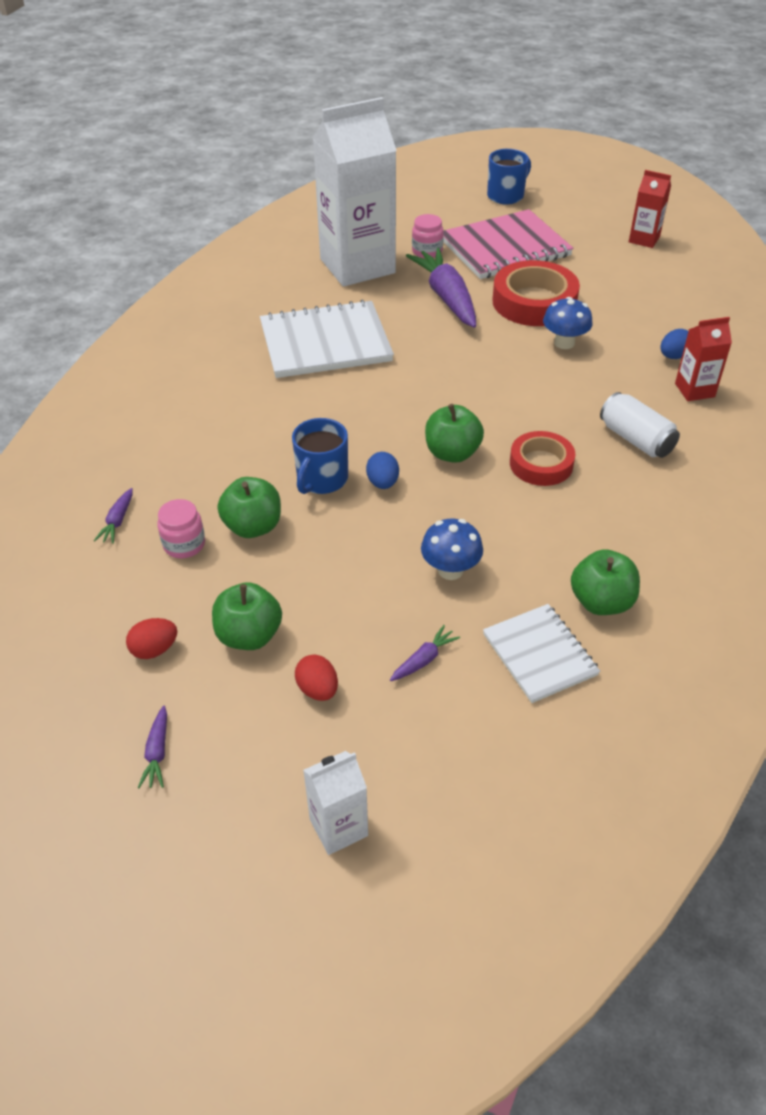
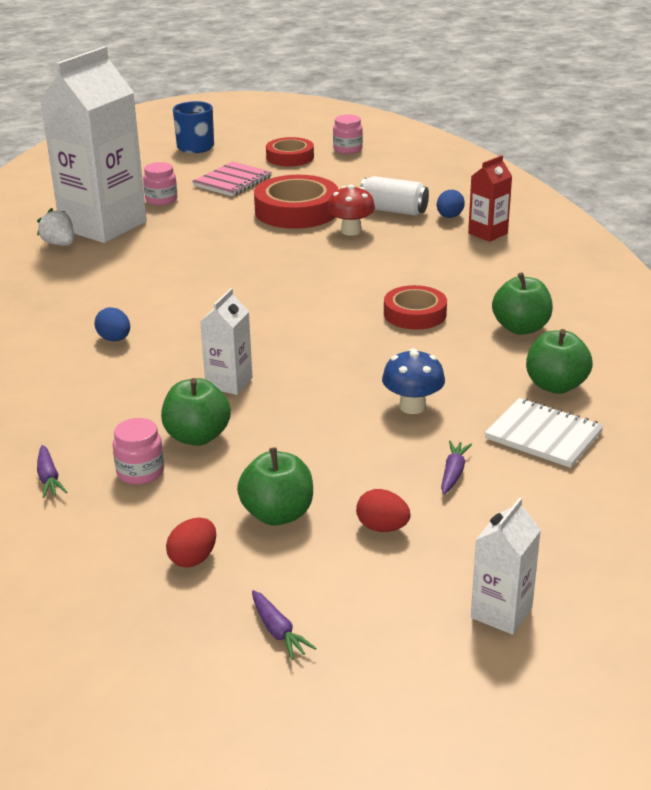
camera: 30 degrees left, 15 degrees down
white notebook [260,300,394,378] -> none
blue mug [292,418,348,494] -> white carton [200,288,252,395]
blue egg [366,452,399,489] -> blue egg moved to [94,307,130,341]
purple carrot [406,248,476,328] -> none
green apple [425,404,484,463] -> green apple moved to [492,272,553,335]
pink notebook [443,209,573,279] -> pink notebook [192,162,272,197], size x0.60
blue mushroom [543,297,593,349] -> red mushroom [327,185,375,236]
white can [600,392,680,458] -> white can moved to [360,176,429,216]
red carton [629,170,671,248] -> pink jar [333,115,363,154]
none -> white strawberry [37,208,74,246]
none -> red tape [266,137,314,166]

